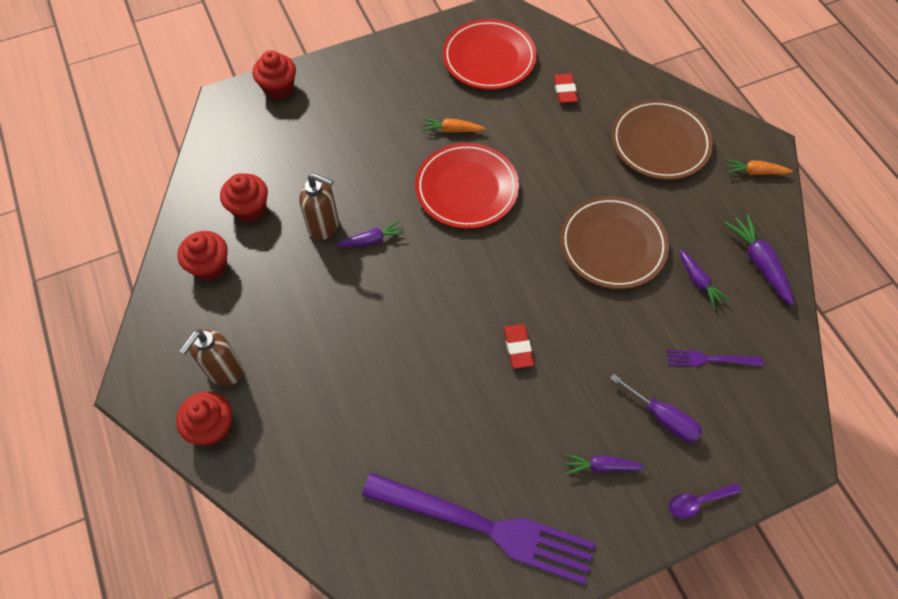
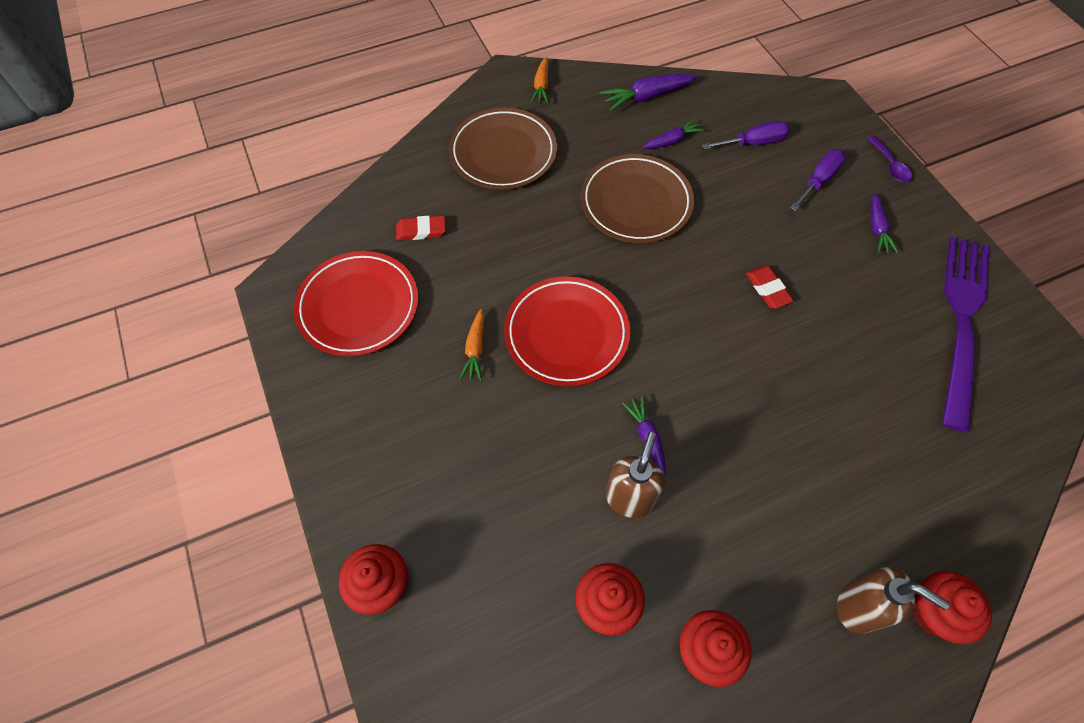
camera: 90 degrees left, 0 degrees up
red eraser [504,324,534,369] -> red eraser turned 75 degrees clockwise [746,266,794,308]
purple fork [667,349,763,367] -> purple screwdriver [702,121,790,150]

